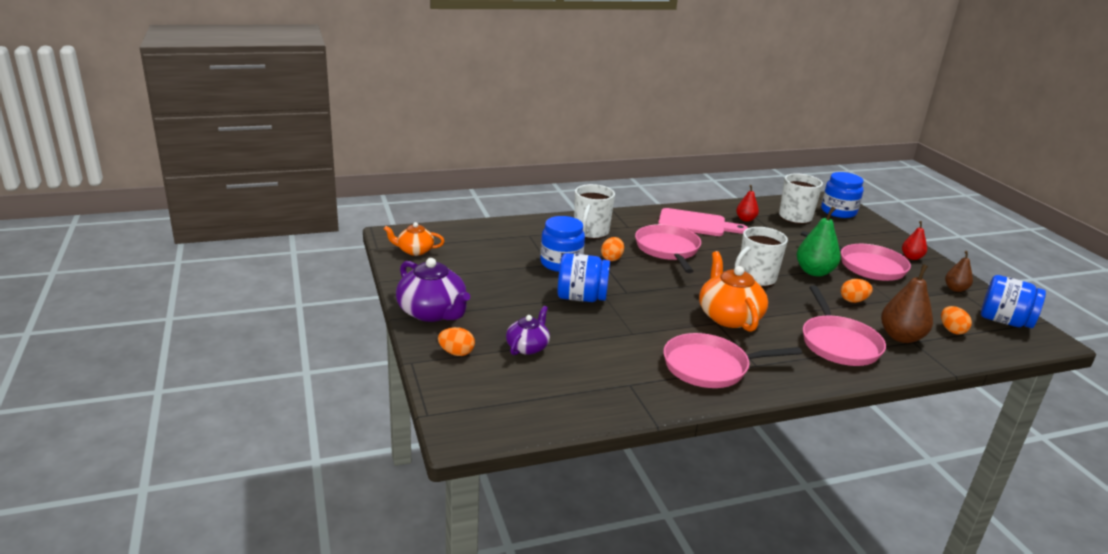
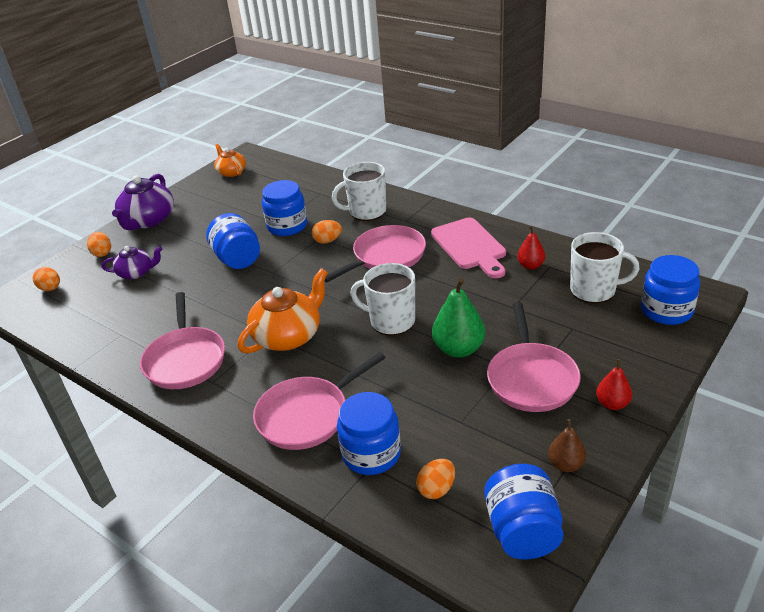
camera: 60 degrees right, 10 degrees up
pink pan [663,333,802,388] -> pink pan turned 150 degrees counterclockwise [140,292,225,389]
orange egg [841,279,873,303] -> orange egg moved to [32,267,60,291]
brown pear [881,264,933,343] -> blue jar [337,392,401,475]

